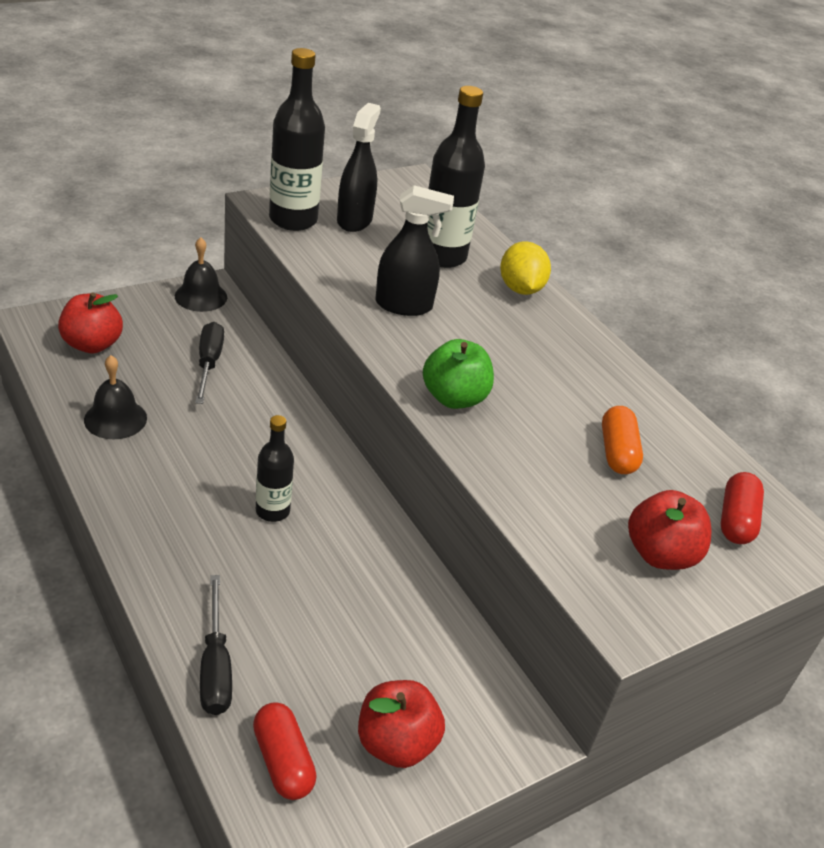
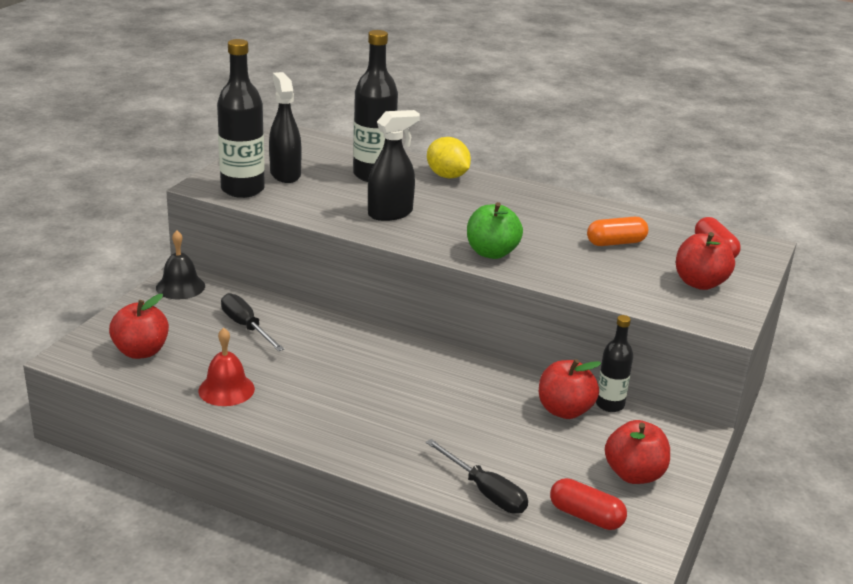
camera: 30 degrees left, 10 degrees down
black bell [84,355,147,439] -> red bell [198,328,255,406]
black bottle [256,415,294,522] -> black bottle moved to [596,315,633,412]
orange capsule [602,406,643,474] -> orange capsule turned 75 degrees counterclockwise [587,217,648,246]
none -> red apple [539,359,601,419]

